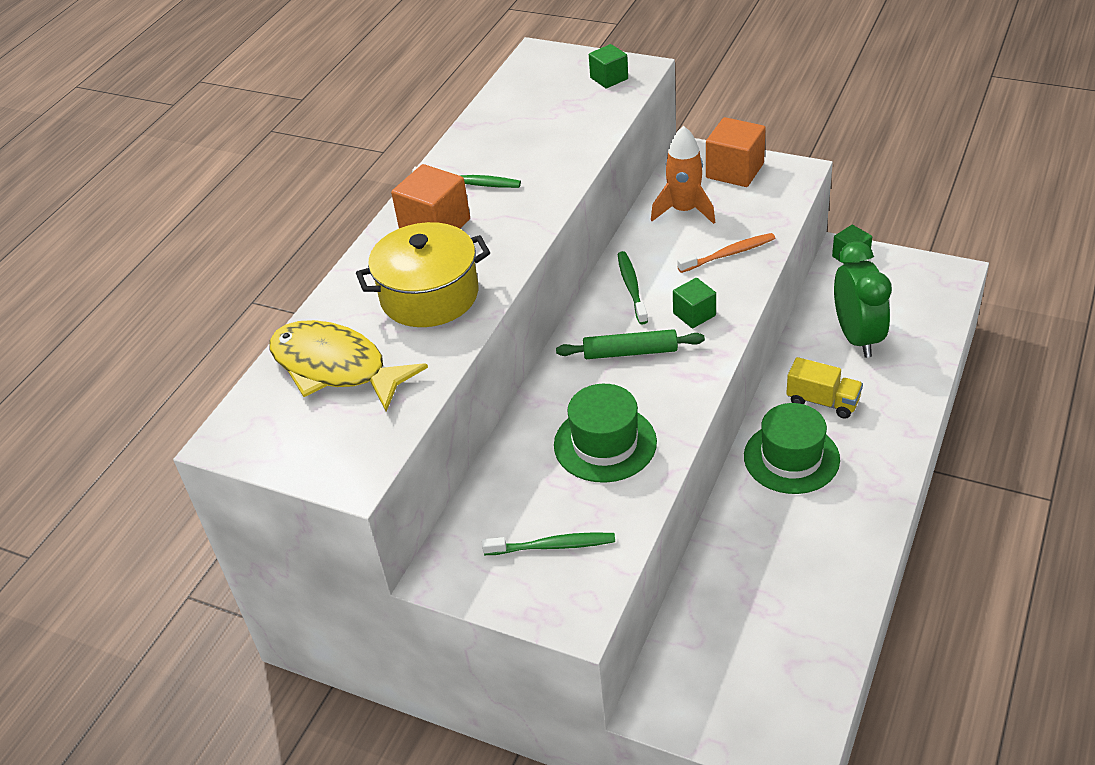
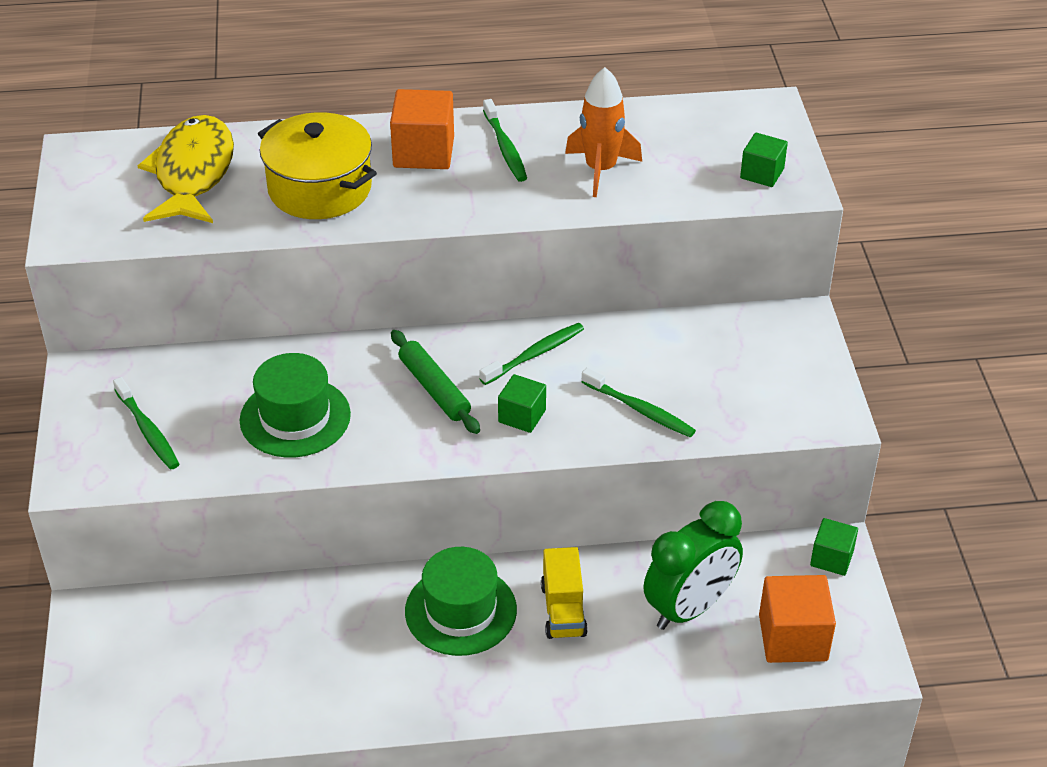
camera: 55 degrees right, 0 degrees up
orange rocket [651,126,715,224] -> orange rocket moved to [565,67,642,197]
orange toothbrush [677,233,775,273] -> green toothbrush [581,368,696,437]
orange cube [706,117,766,187] -> orange cube moved to [759,575,836,663]

